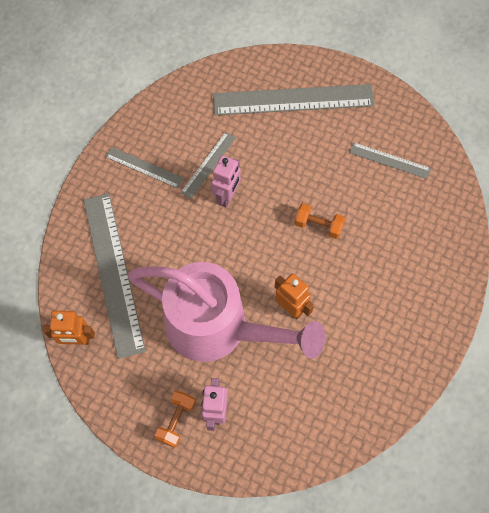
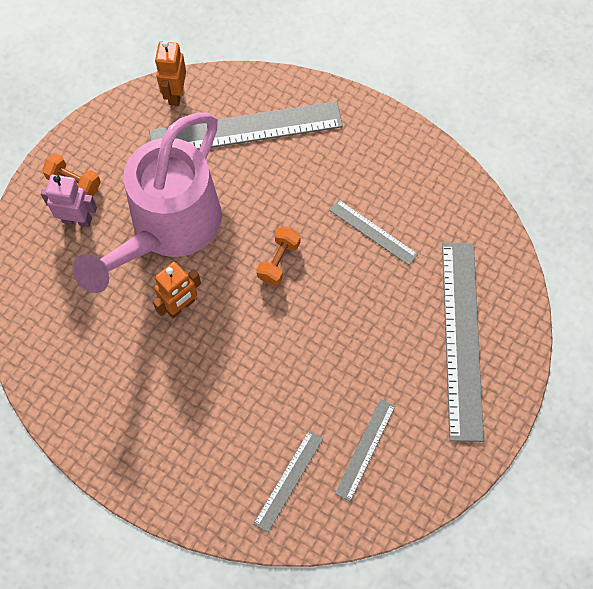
camera: 95 degrees right, 0 degrees up
grey ruler [105,147,183,189] -> grey ruler moved to [253,430,323,533]
pink robot [212,155,240,207] -> none
orange dumbbell [294,203,345,239] -> orange dumbbell moved to [256,227,301,286]

